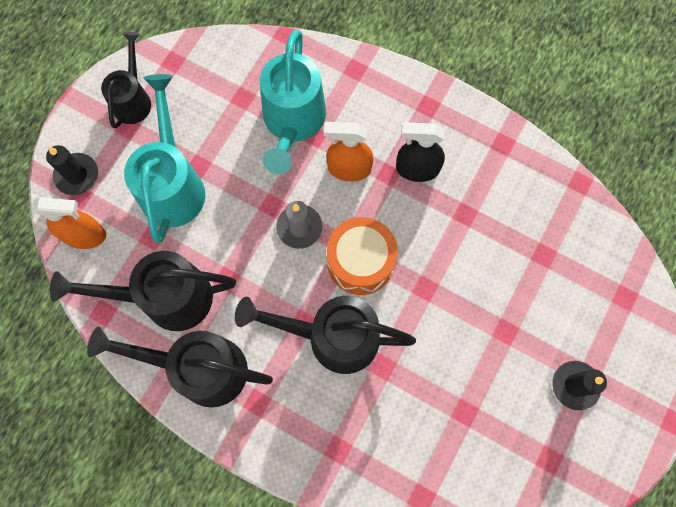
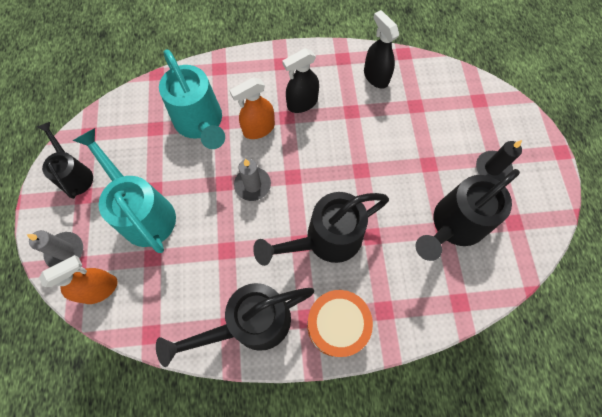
camera: 35 degrees left, 5 degrees down
black candle [46,145,98,195] -> grey candle [27,230,83,267]
black watering can [50,251,236,331] -> black watering can moved to [415,169,520,261]
orange drum [327,217,398,295] -> orange drum moved to [307,290,373,357]
none -> black spray bottle [364,10,399,89]

